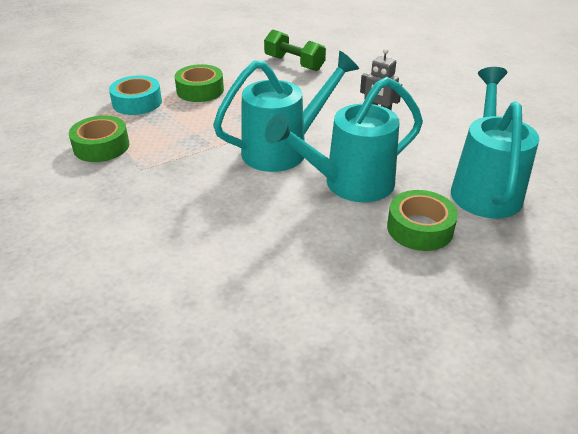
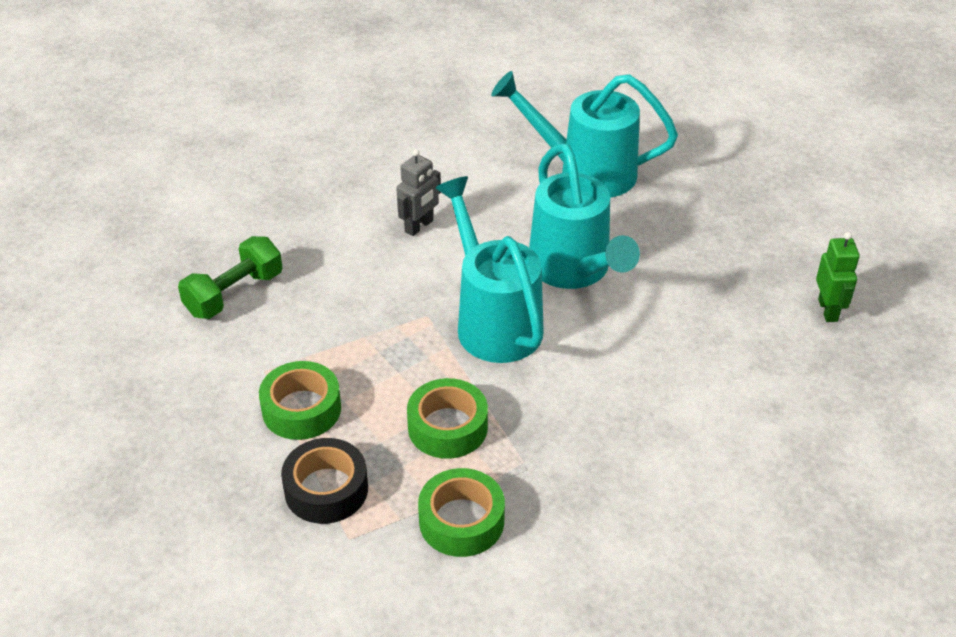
camera: 85 degrees left, 5 degrees up
turquoise tape [109,75,162,115] -> black tape [281,438,368,524]
green tape [387,190,458,251] -> green tape moved to [407,378,488,459]
none -> green robot [816,232,860,322]

